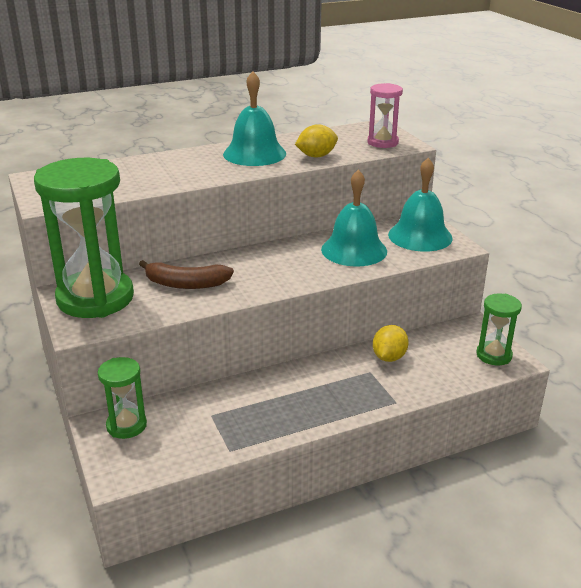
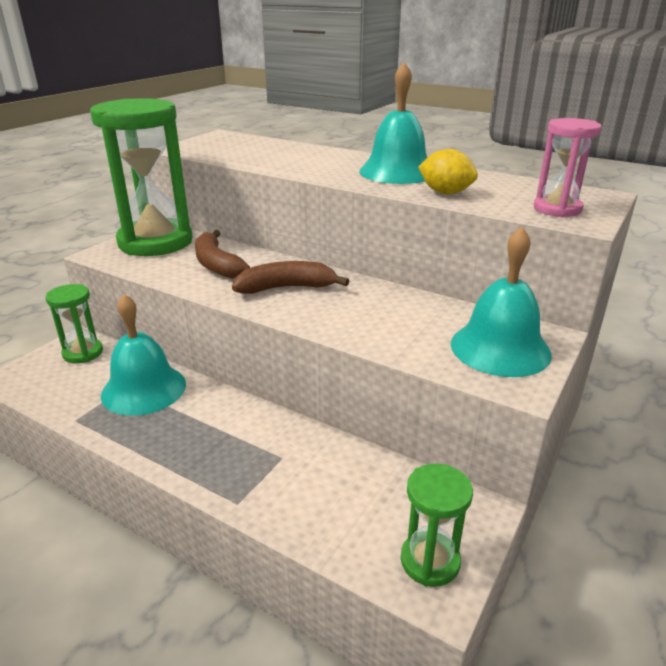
camera: 55 degrees right, 0 degrees up
turquoise bell [321,169,387,267] -> turquoise bell moved to [101,294,186,416]
yellow lemon [373,325,409,362] -> none
none -> brown banana [232,261,349,294]

